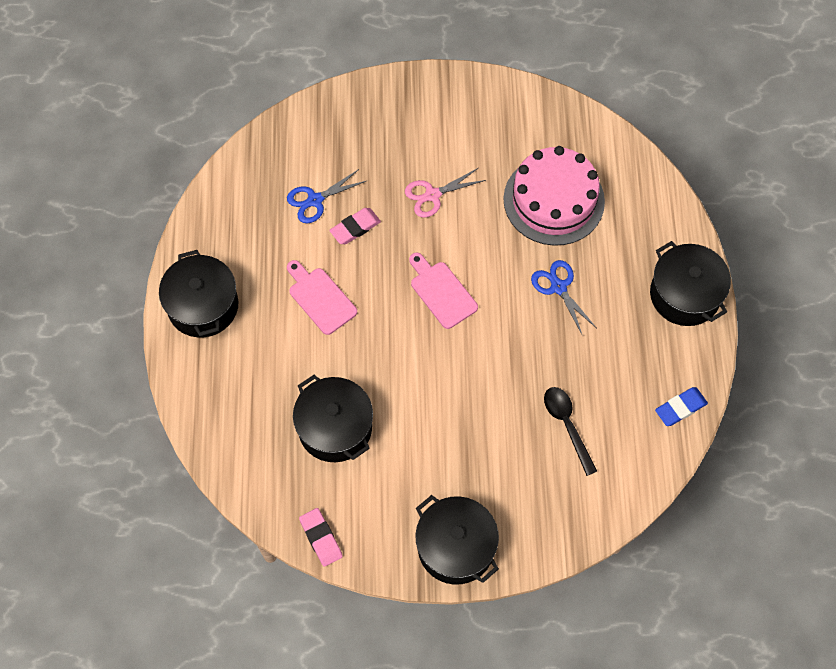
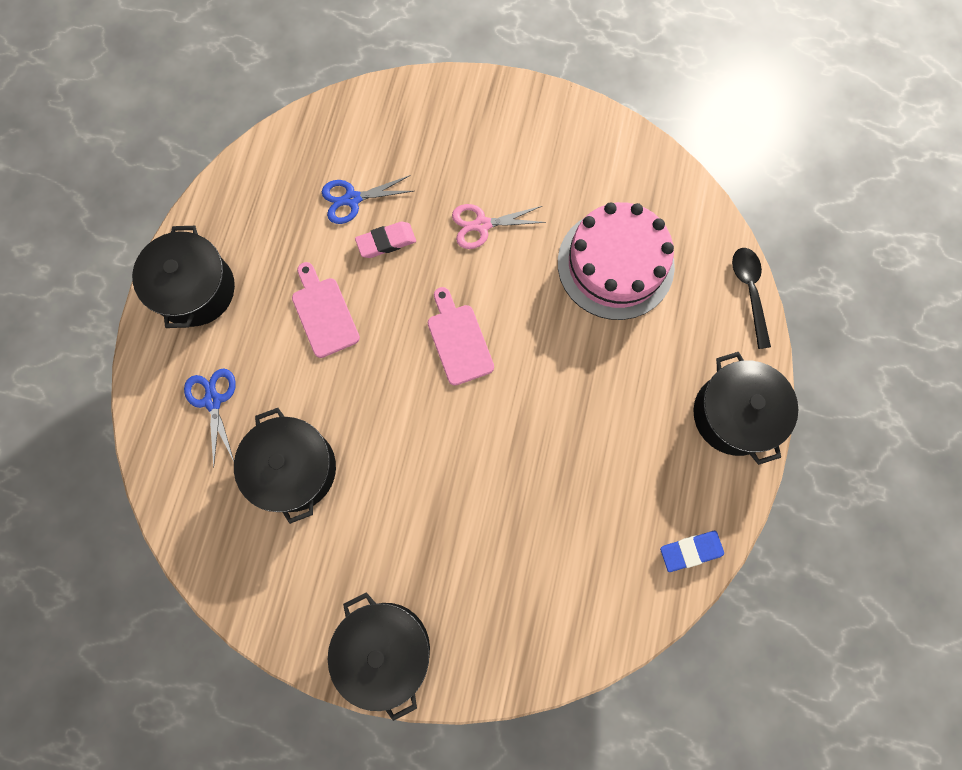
camera: 15 degrees right, 10 degrees up
pink eraser [299,508,343,567] -> none
blue scissors [531,260,596,336] -> blue scissors moved to [184,368,236,468]
black spoon [544,387,597,476] -> black spoon moved to [732,248,771,349]

